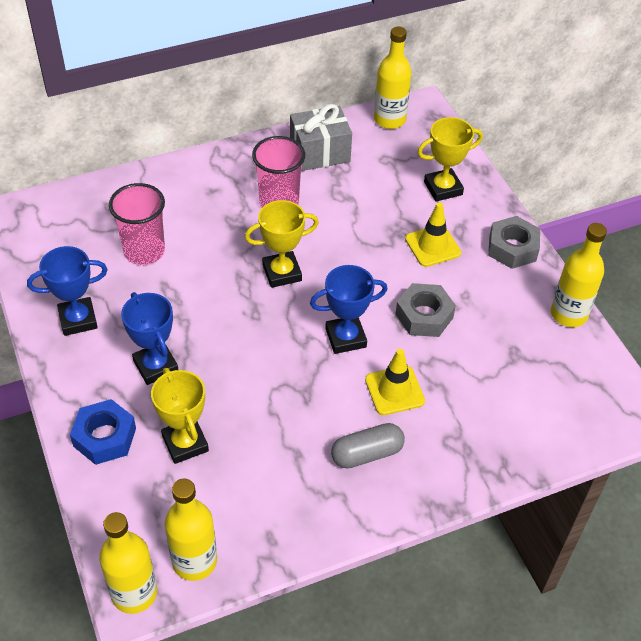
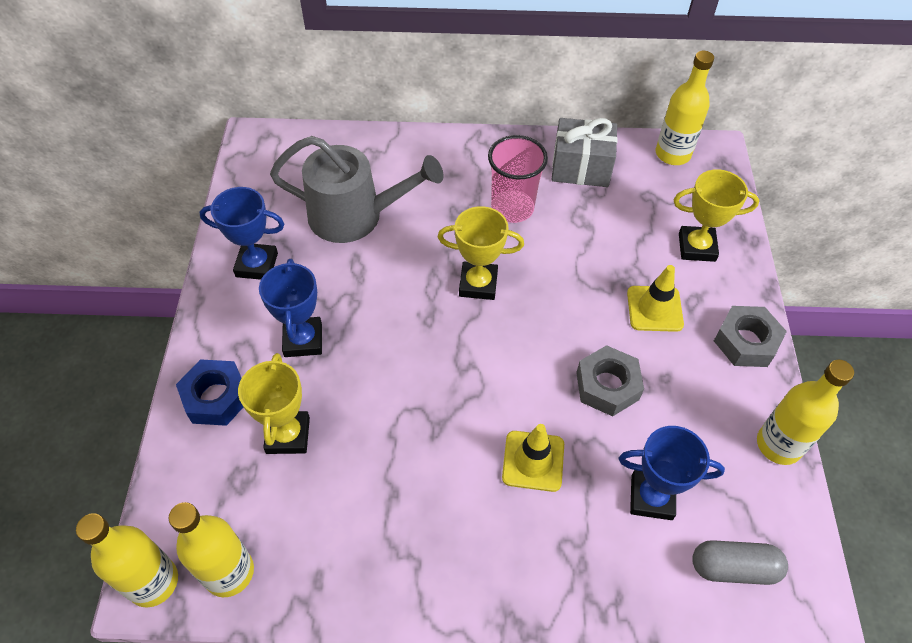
camera: 25 degrees right, 5 degrees up
pink cup [109,183,165,265] -> grey watering can [270,136,444,243]
blue trophy [310,265,388,354] -> blue trophy moved to [619,426,725,520]
grey capsule [331,423,405,468] -> grey capsule moved to [692,540,788,585]

